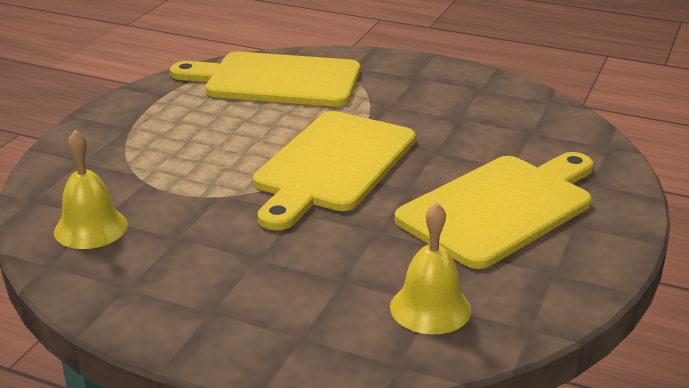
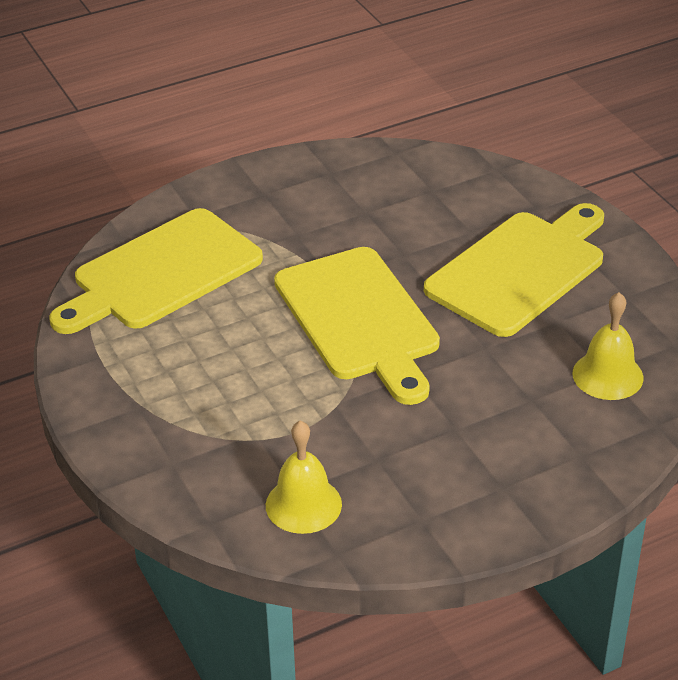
camera: 50 degrees left, 10 degrees up
yellow cutting board [395,152,593,269] -> yellow cutting board turned 45 degrees clockwise [424,203,604,337]

